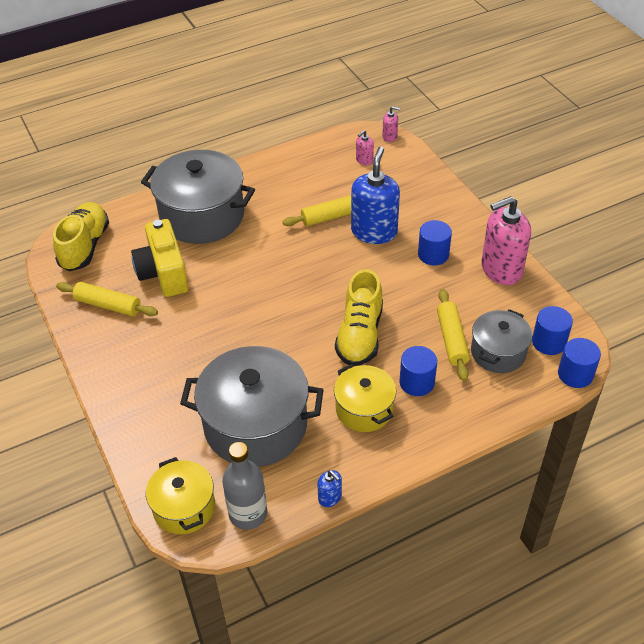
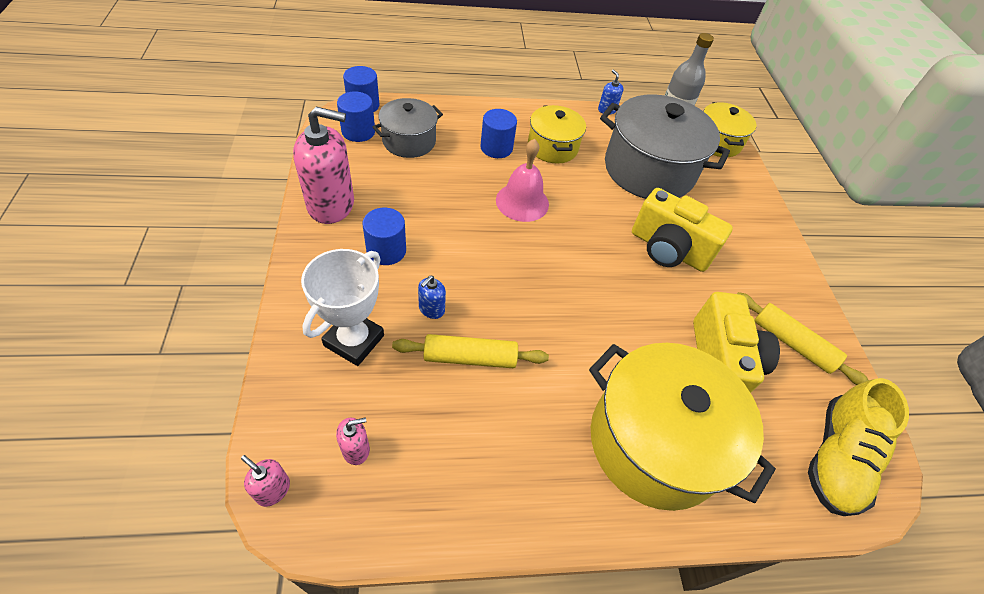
camera: 165 degrees left, 5 degrees up
grey pot [141,150,255,244] -> yellow pot [589,343,776,511]
yellow shoe [335,269,383,366] -> pink bell [496,139,549,222]
blue soap dispenser [351,147,400,244] -> blue soap dispenser [418,276,446,319], size x0.44
yellow rolling pin [437,289,470,381] -> none
none -> white trophy [301,249,384,366]
none -> yellow camera [632,188,733,272]

